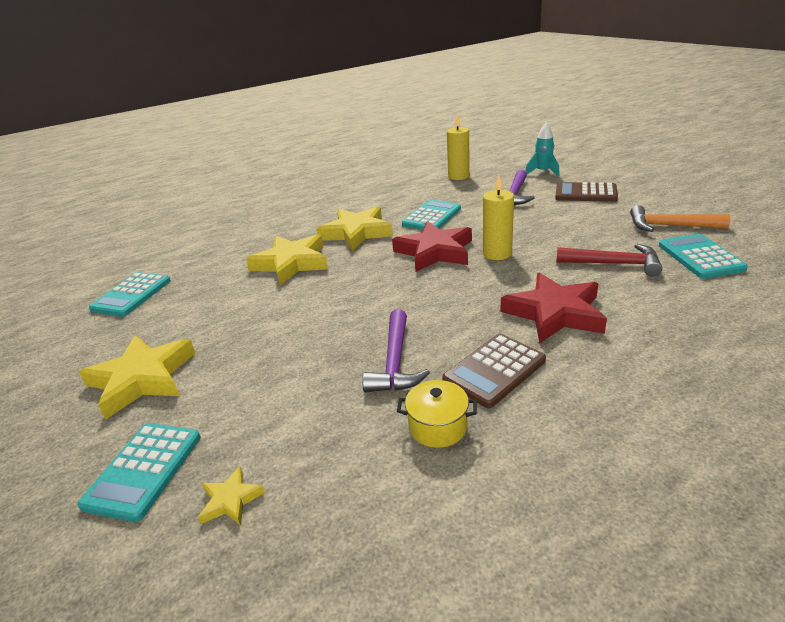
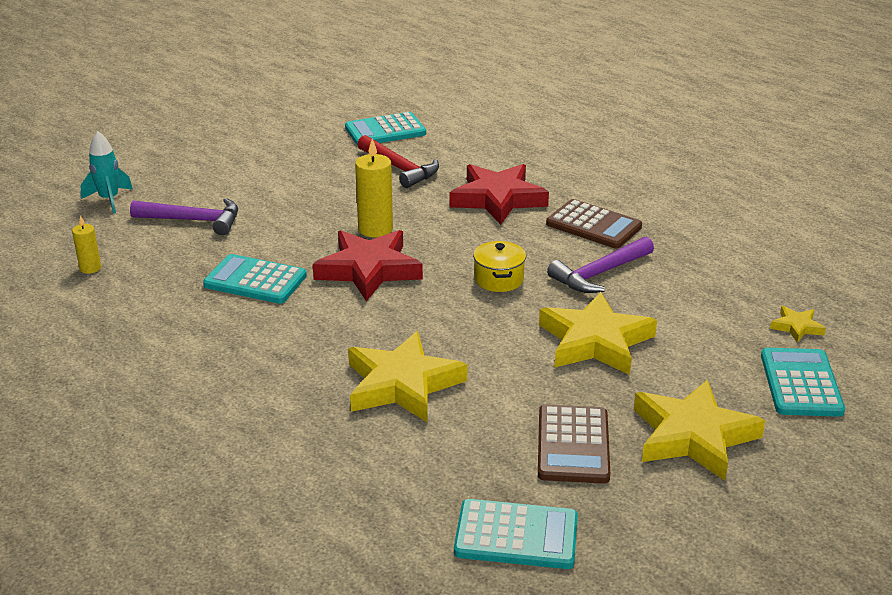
camera: 105 degrees left, 0 degrees up
turquoise calculator [77,423,201,522] -> turquoise calculator turned 90 degrees counterclockwise [761,348,845,417]
yellow star [316,206,393,251] -> yellow star moved to [539,292,657,375]
purple hammer [362,309,430,392] -> purple hammer turned 150 degrees clockwise [547,237,654,293]
yellow pot [397,380,477,448] -> yellow pot moved to [473,241,526,292]
yellow candle [447,114,470,180] -> yellow candle [72,215,101,274], size x0.58
brown calculator [555,182,618,202] -> brown calculator moved to [538,404,610,484]
red hammer [556,244,662,276] -> red hammer turned 135 degrees clockwise [357,135,439,188]
orange hammer [630,205,731,232] -> none

